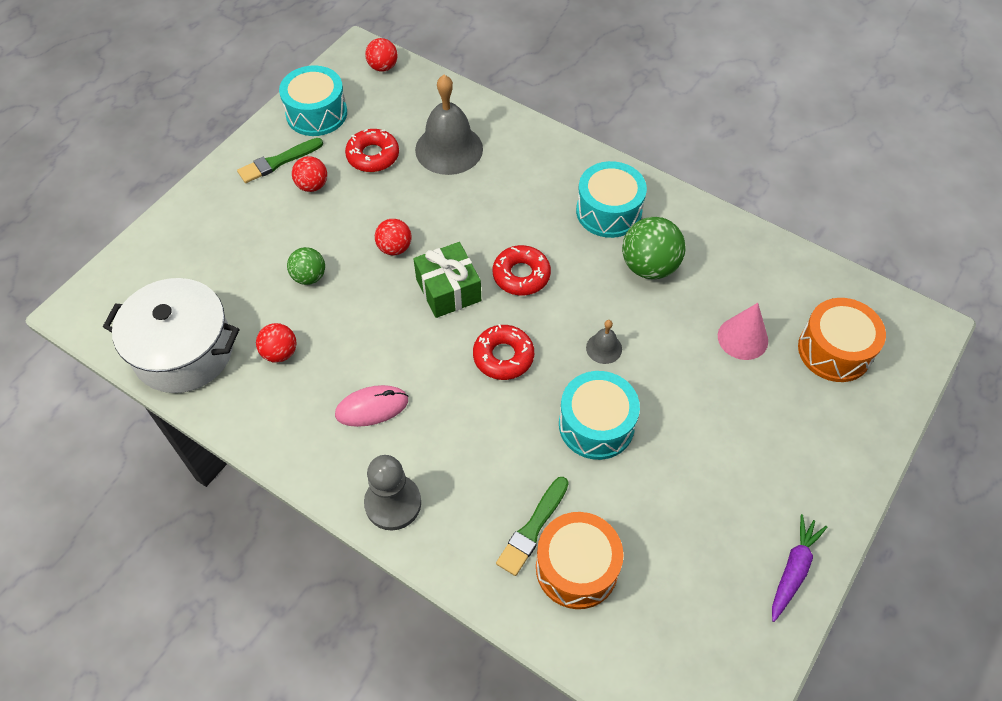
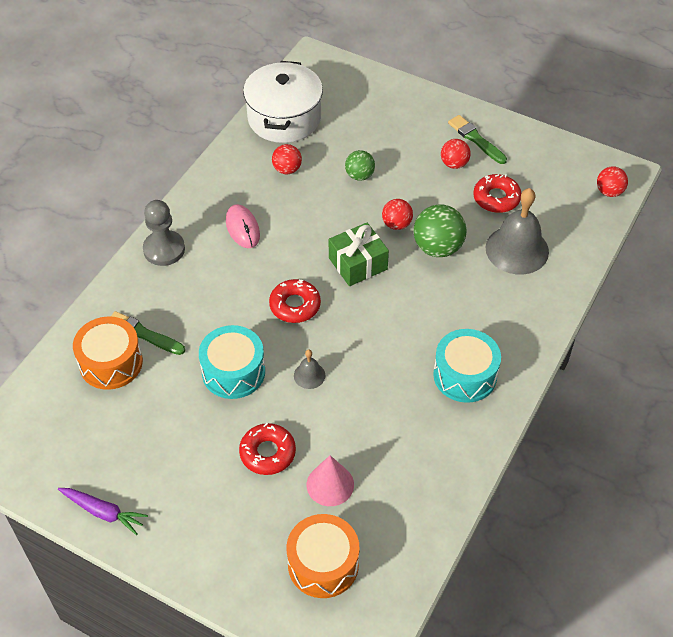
camera: 85 degrees right, 5 degrees down
turquoise drum [279,65,347,136] -> none
red donut [493,245,551,295] -> red donut moved to [239,423,296,475]
green ball [622,217,686,279] -> green ball moved to [414,204,467,257]

